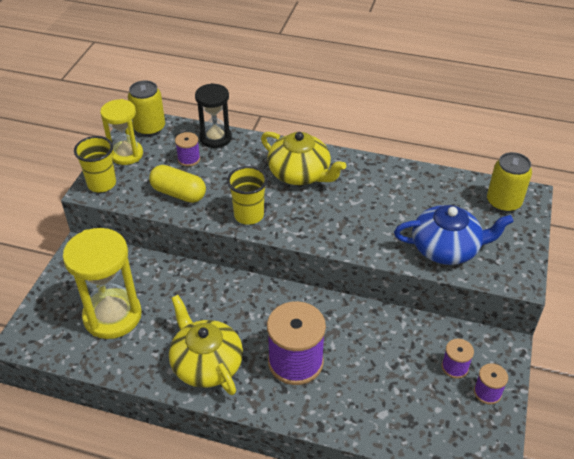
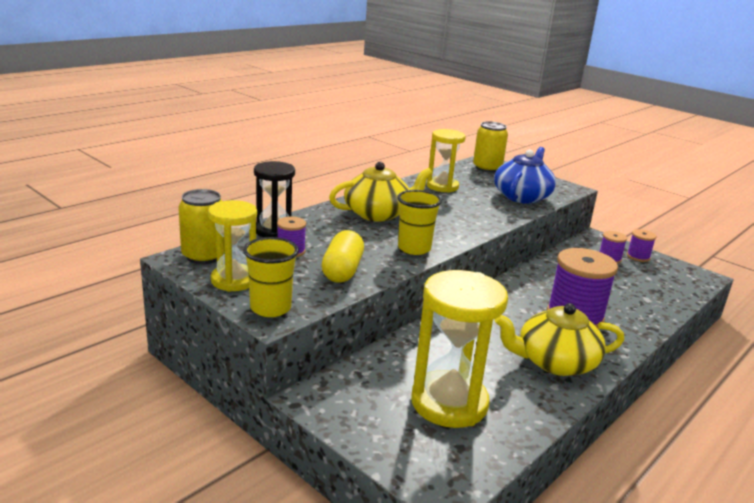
camera: 65 degrees left, 20 degrees down
yellow capsule [149,165,206,203] -> yellow capsule turned 45 degrees counterclockwise [322,230,364,282]
none -> yellow hourglass [427,129,466,193]

